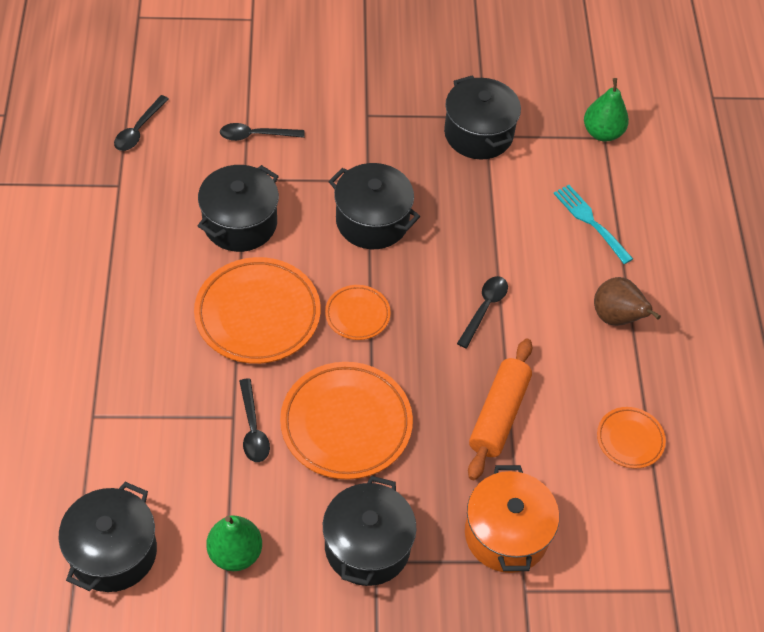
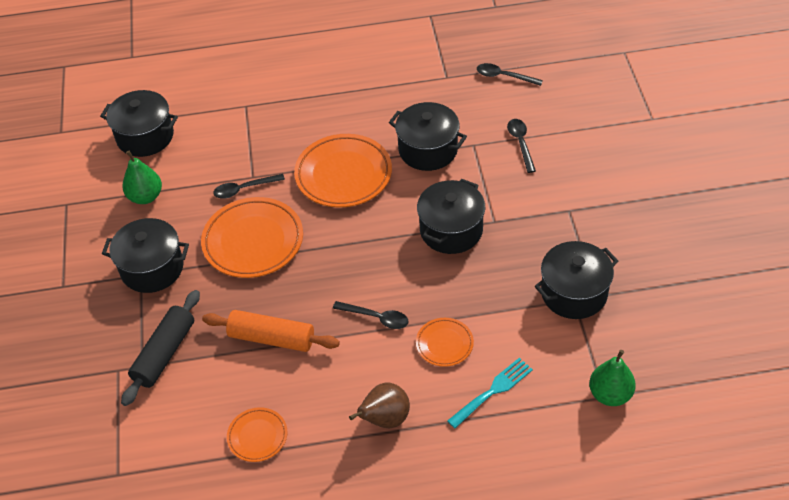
camera: 90 degrees right, 5 degrees down
orange plate [325,285,391,340] -> orange plate moved to [416,318,474,367]
orange pot [465,465,559,573] -> black rolling pin [121,290,200,406]

